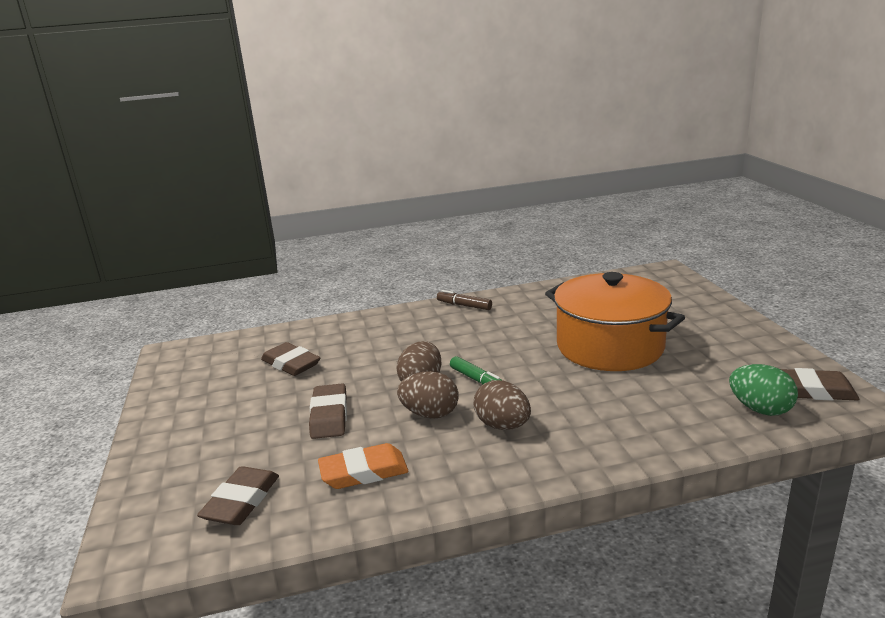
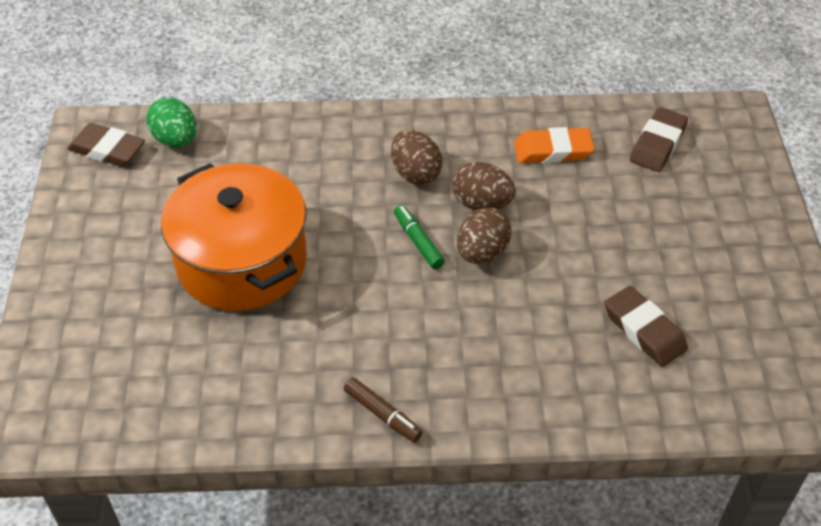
camera: 170 degrees left, 25 degrees up
brown eraser [309,383,347,439] -> none

